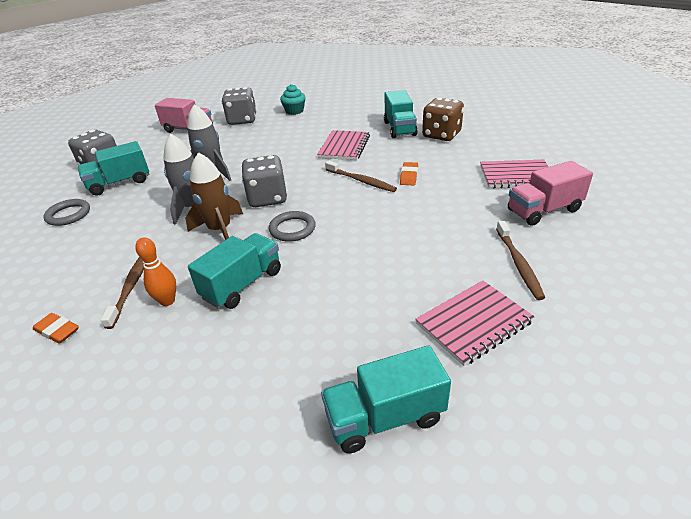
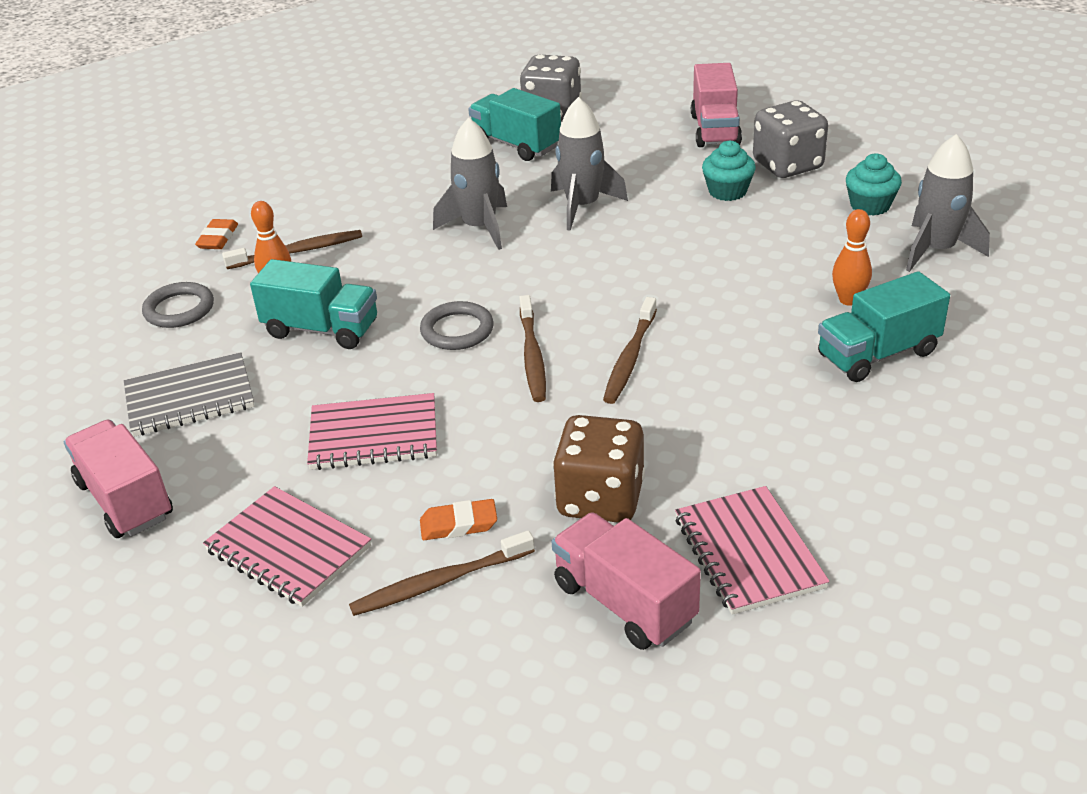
camera: 70 degrees right, 0 degrees up
grey ring [43,199,90,226] -> grey ring moved to [142,282,214,328]
brown rocket [185,152,243,240] -> none
grey dice [242,155,287,207] -> none
pink notebook [317,130,370,160] -> pink notebook moved to [307,393,437,470]
turquoise truck [321,345,451,453] -> pink truck [64,420,173,538]
orange eraser [400,162,418,185] -> orange eraser moved to [420,499,497,540]
brown dice [422,98,464,141] -> brown dice moved to [552,415,645,523]
none -> grey notebook [124,352,254,437]
none -> brown toothbrush [519,295,546,402]
none -> turquoise cupcake [702,141,756,201]
none -> orange bowling pin [832,209,872,306]
none -> grey rocket [906,134,990,272]

